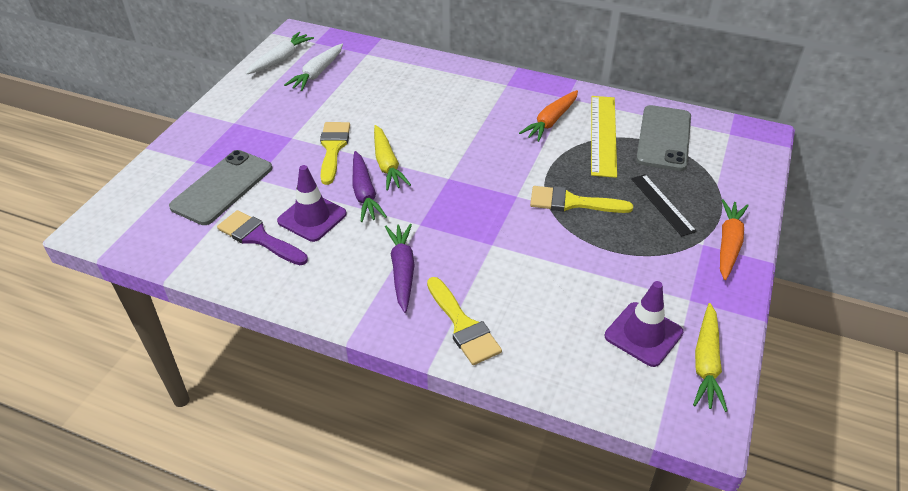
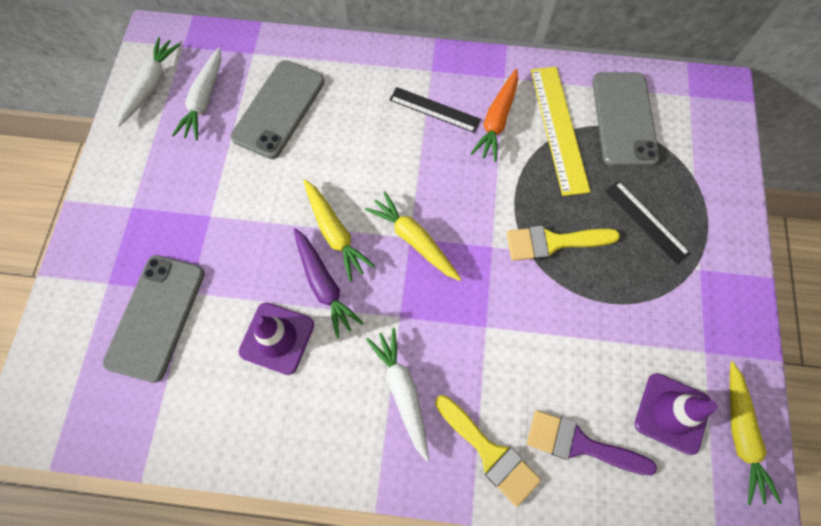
camera: 15 degrees left, 25 degrees up
purple brush [217,210,308,265] -> purple brush moved to [527,410,657,476]
yellow brush [320,122,350,185] -> none
purple carrot [385,224,414,313] -> white carrot [366,328,429,461]
orange carrot [720,199,749,280] -> none
none -> grey phone [231,60,325,159]
none -> yellow carrot [365,191,461,281]
none -> black ruler [390,87,481,133]

